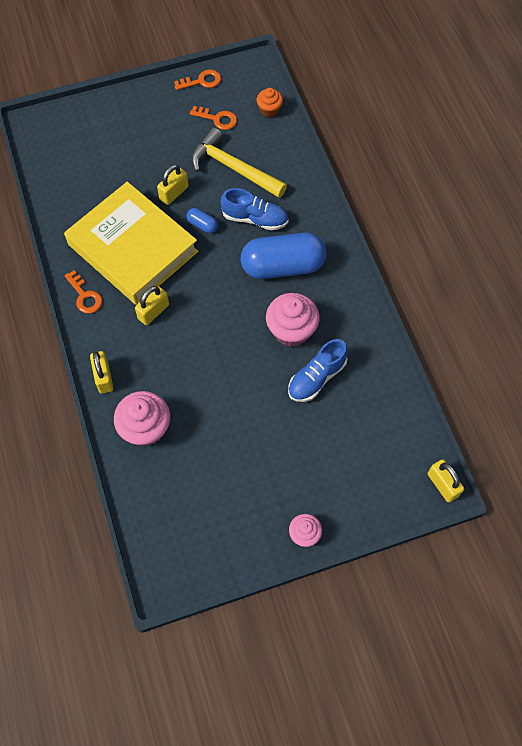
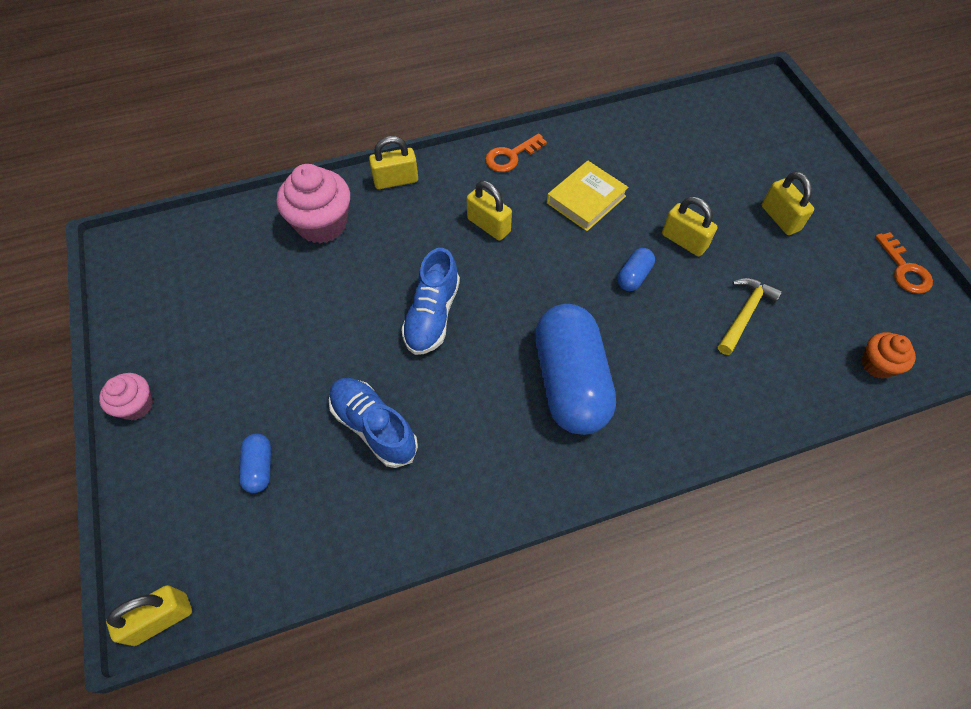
camera: 90 degrees right, 5 degrees down
yellow book [64,182,198,305] -> yellow book [547,161,629,231], size x0.45
orange key [190,106,237,130] -> none
yellow hammer [191,127,287,198] -> yellow hammer [718,278,782,355], size x0.59
blue shoe [221,188,288,231] -> blue shoe moved to [401,248,460,355]
pink cupcake [266,293,320,347] -> none
none -> blue capsule [239,433,271,493]
none -> yellow padlock [762,171,814,235]

